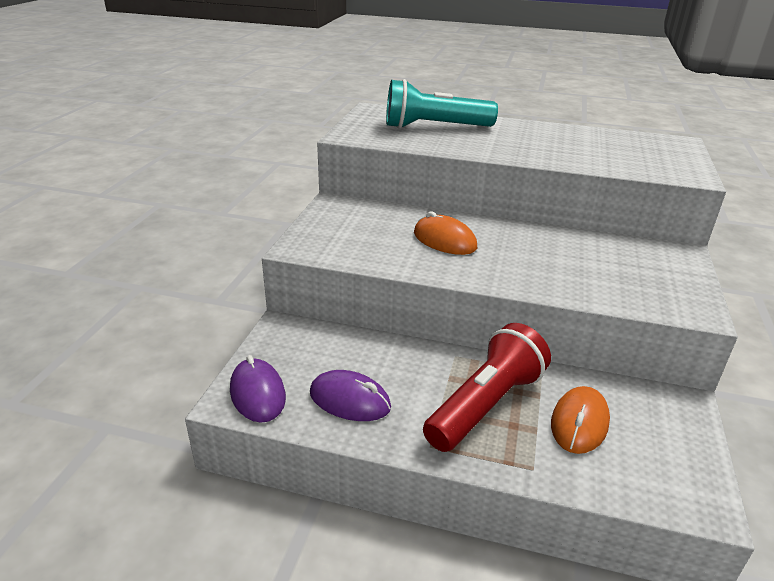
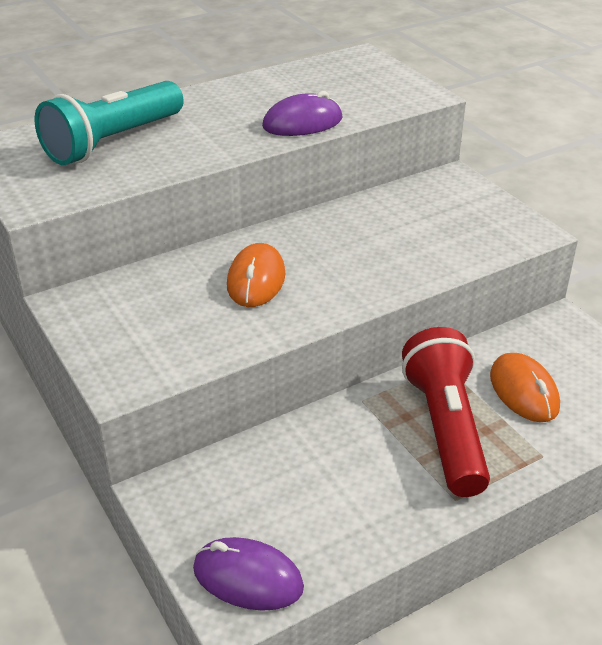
camera: 45 degrees left, 5 degrees up
purple mouse [310,370,391,421] -> purple mouse moved to [262,91,342,136]
orange mouse [414,211,477,255] -> orange mouse turned 75 degrees counterclockwise [227,243,285,307]

